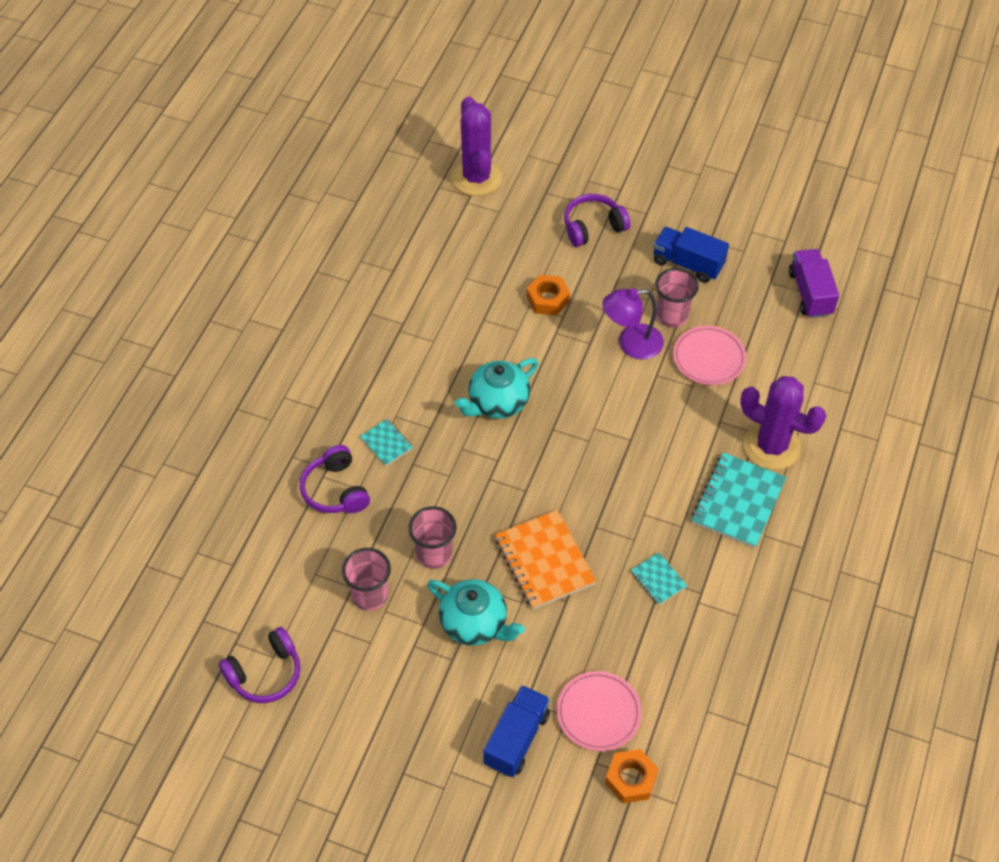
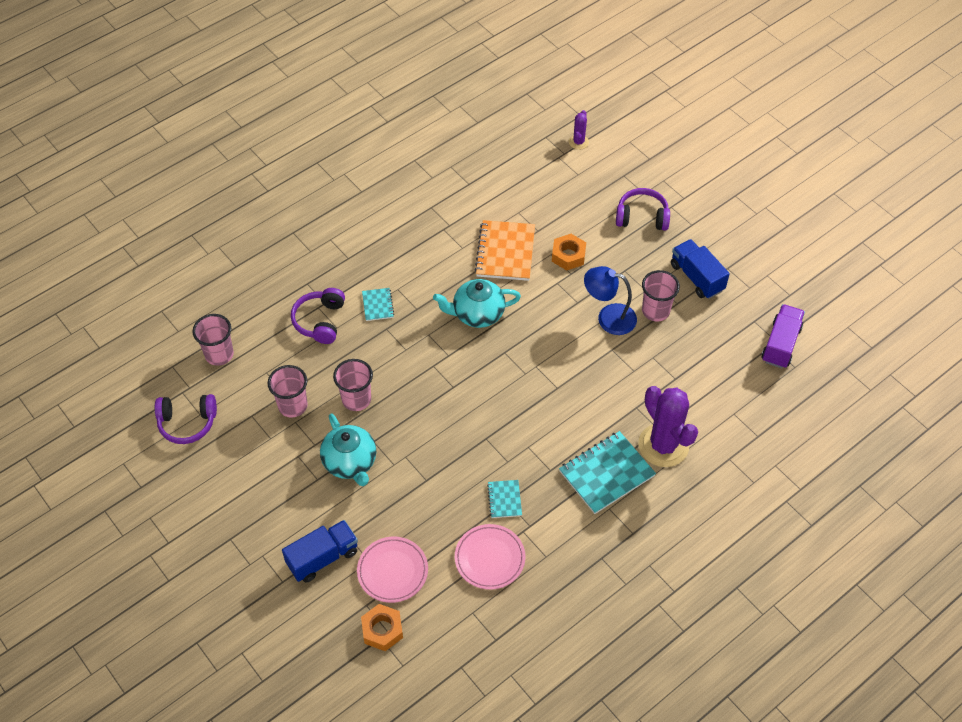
camera: 30 degrees right, 0 degrees up
purple cactus [451,97,502,196] -> purple cactus [569,110,589,150], size x0.47
orange notebook [495,510,596,609] -> orange notebook moved to [475,220,535,281]
purple lamp [602,288,664,360] -> blue lamp [584,266,637,335]
pink plate [673,326,746,385] -> pink plate moved to [455,524,525,590]
none -> pink cup [192,314,234,366]

